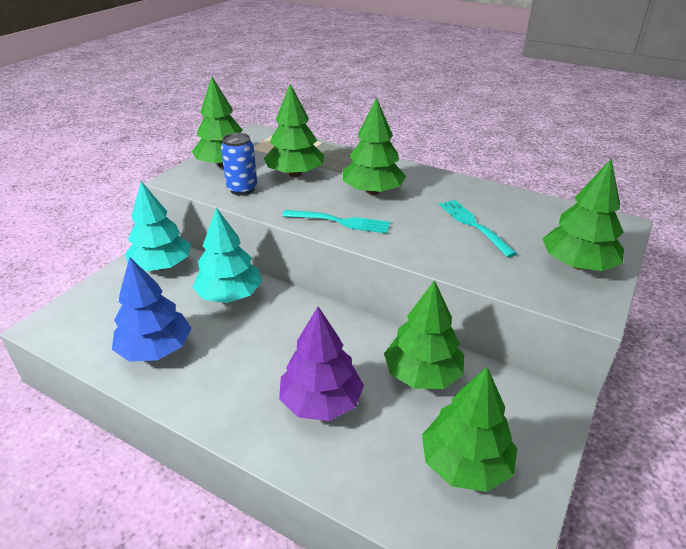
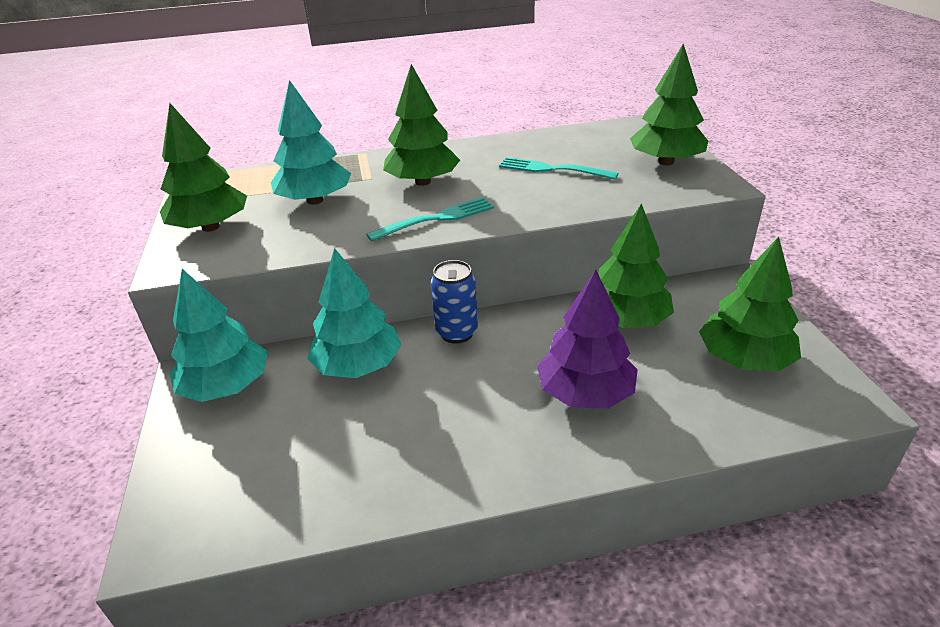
camera: 40 degrees left, 0 degrees up
blue tree [112,257,191,362] -> none
blue can [221,133,257,195] -> blue can moved to [431,260,478,344]
green tree [264,84,324,177] -> turquoise tree [271,80,351,205]

